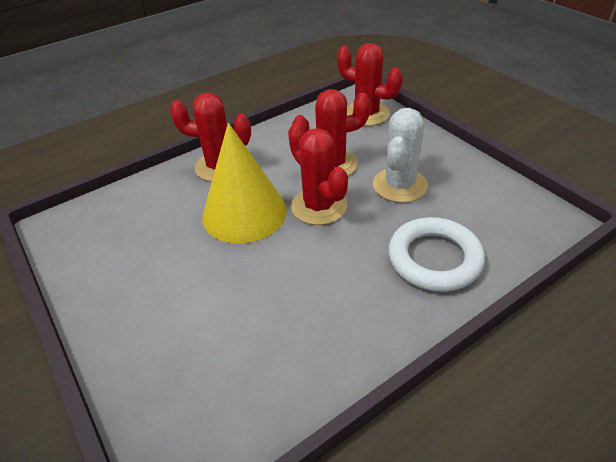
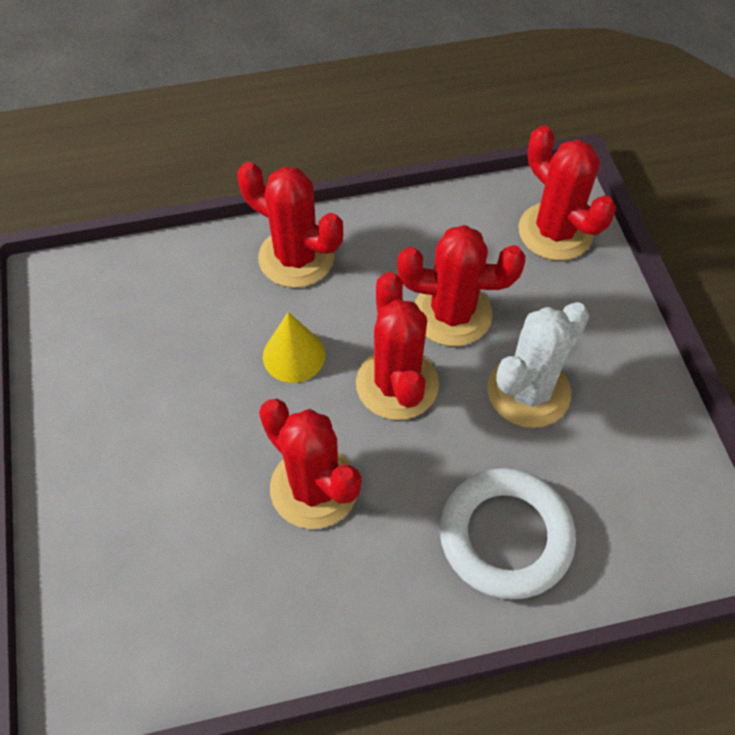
camera: 20 degrees right, 15 degrees up
yellow cone [202,123,287,244] -> yellow cone [263,312,325,383], size x0.52
none -> red cactus [259,399,361,529]

